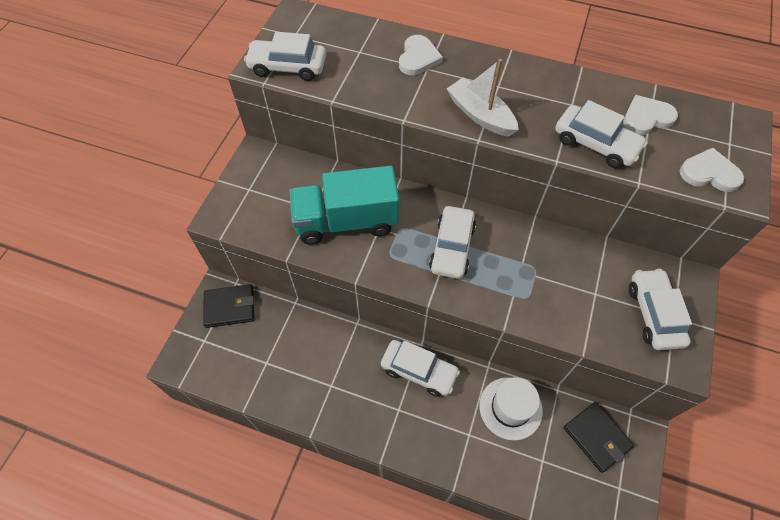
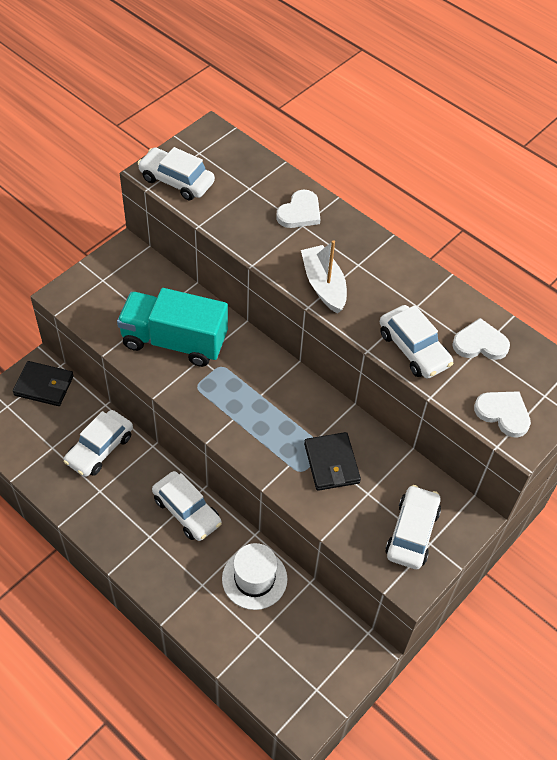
camera: 20 degrees right, 5 degrees down
white car [429,206,476,279] -> white car moved to [64,410,133,477]
black wallet [564,402,634,473] -> black wallet moved to [304,432,361,491]

